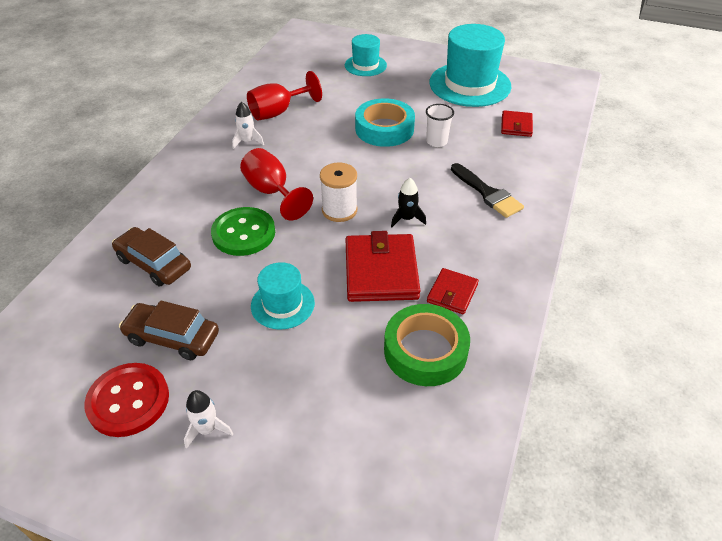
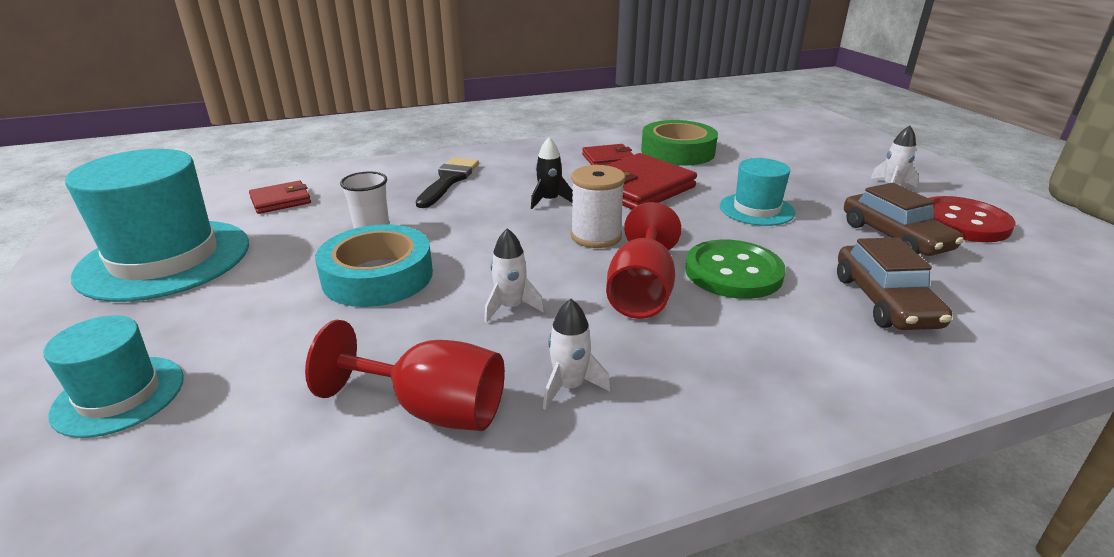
camera: 130 degrees left, 15 degrees down
none -> white rocket [484,228,544,323]

